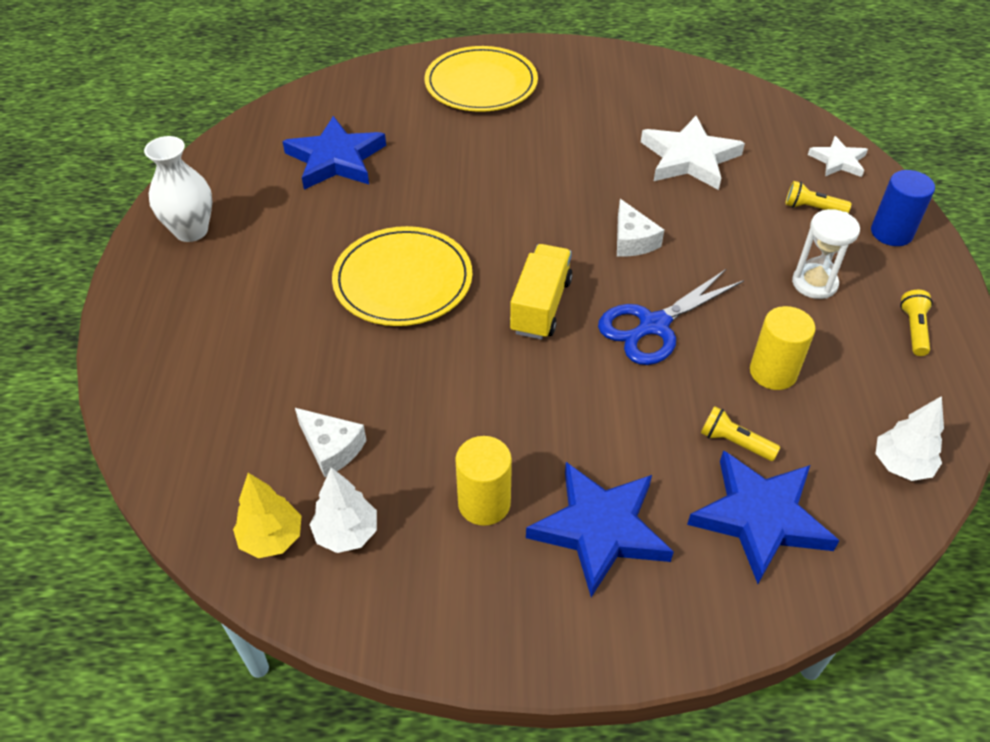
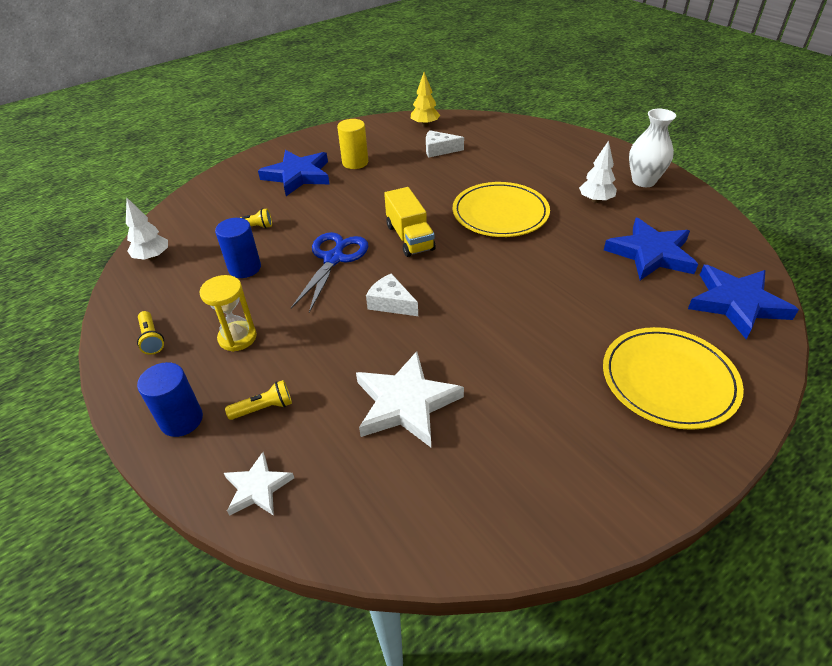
camera: 145 degrees right, 5 degrees down
white tree [310,467,377,553] -> white tree moved to [579,141,617,203]
blue star [687,450,839,584] -> blue star moved to [688,265,799,339]
yellow cylinder [750,306,815,390] -> blue cylinder [215,218,261,278]
white hourglass [792,209,860,299] -> yellow hourglass [200,275,257,352]

